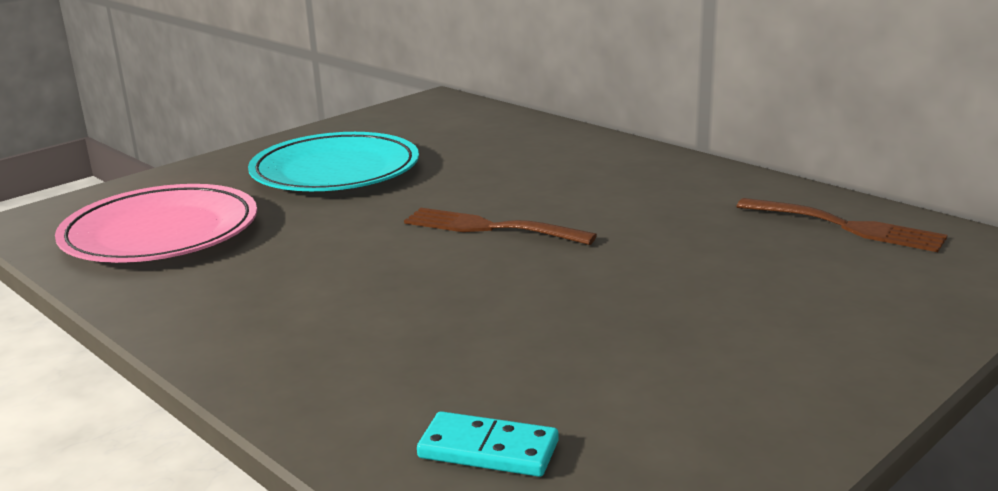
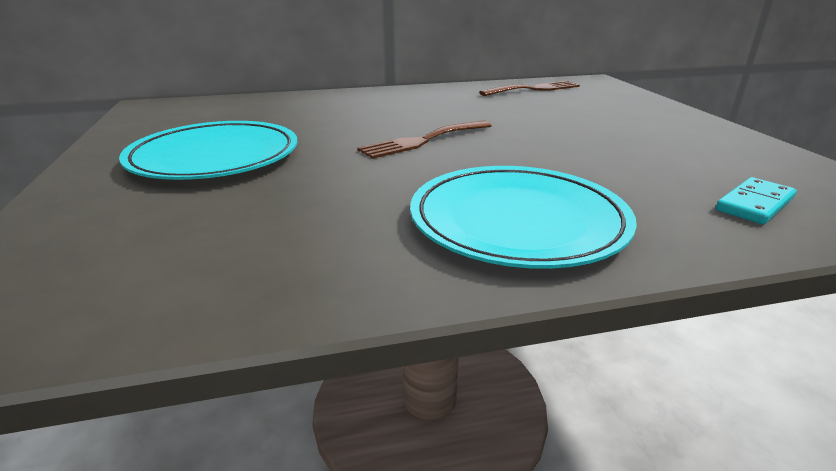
camera: 60 degrees left, 5 degrees up
pink plate [55,184,257,263] -> none
none -> turquoise plate [410,166,637,269]

